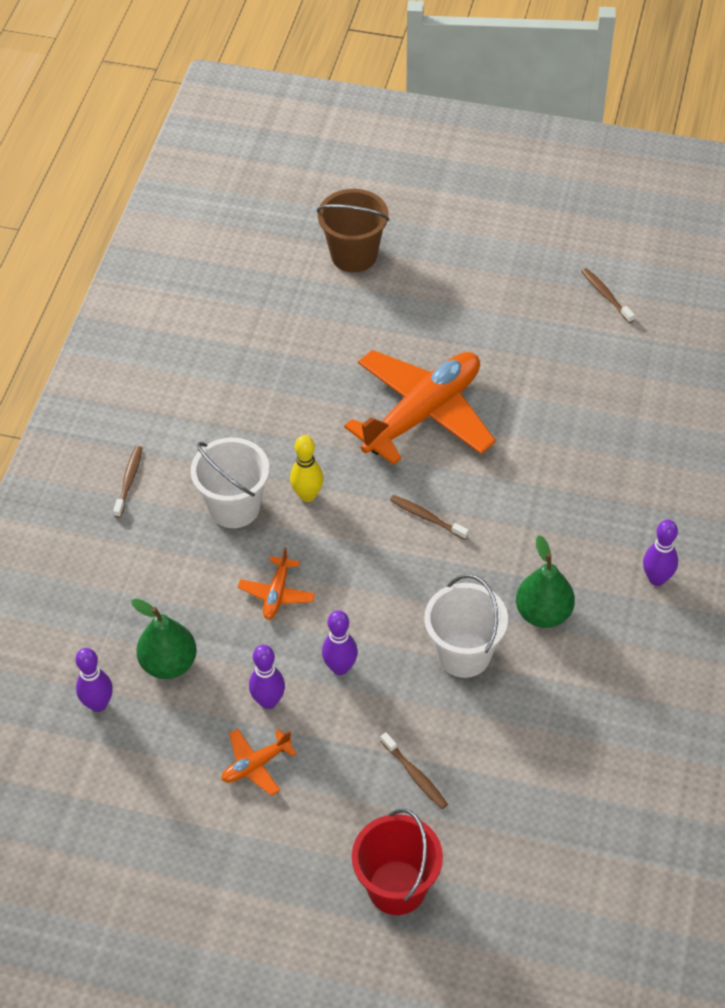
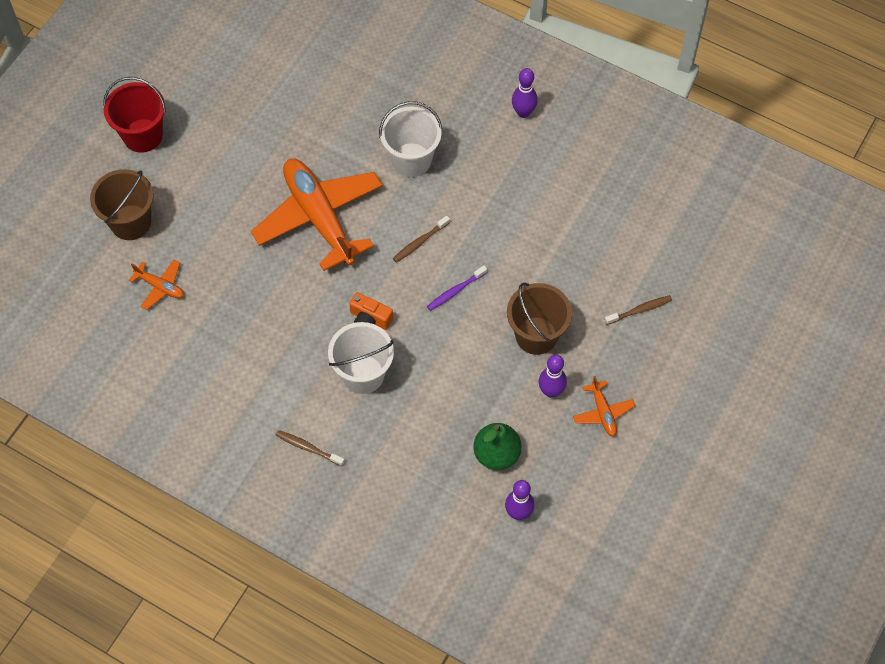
camera: 75 degrees left, 10 degrees up
orange plane [238,547,315,619] -> orange plane moved to [129,259,184,310]
yellow bowling pin [290,435,324,502] -> orange camera [349,292,393,330]
purple bowling pin [322,610,358,675] -> brown bucket [507,283,572,355]
red bucket [352,808,443,915] -> red bucket moved to [103,77,166,153]
white bucket [424,574,508,678] -> white bucket moved to [379,101,442,177]
green pear [516,535,575,628] -> none
brown toothbrush [581,268,635,323] -> none
none -> purple toothbrush [427,266,487,311]

